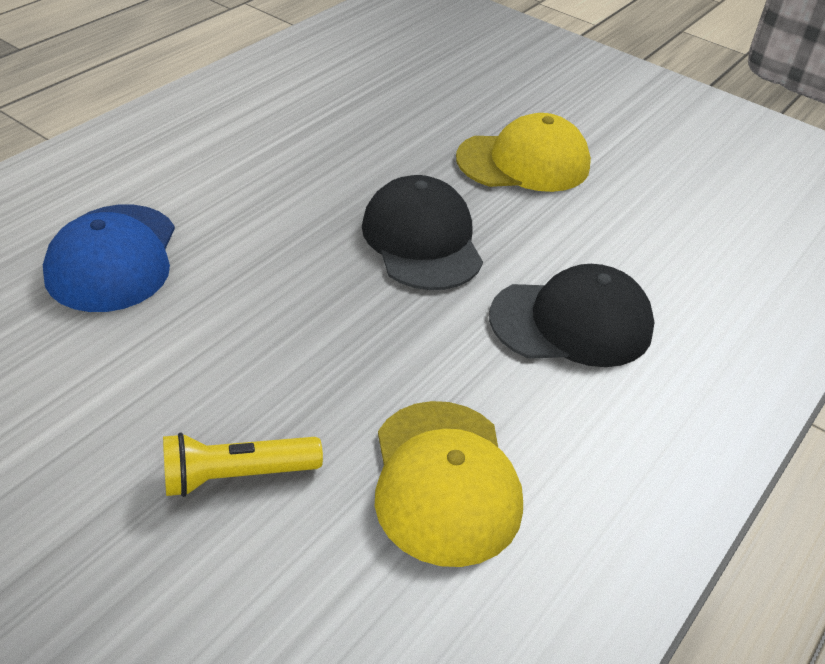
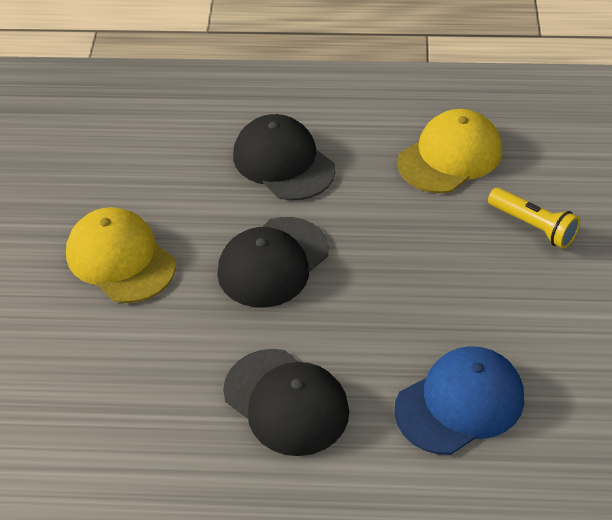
camera: 120 degrees left, 5 degrees up
none -> black cap [223,349,349,456]

